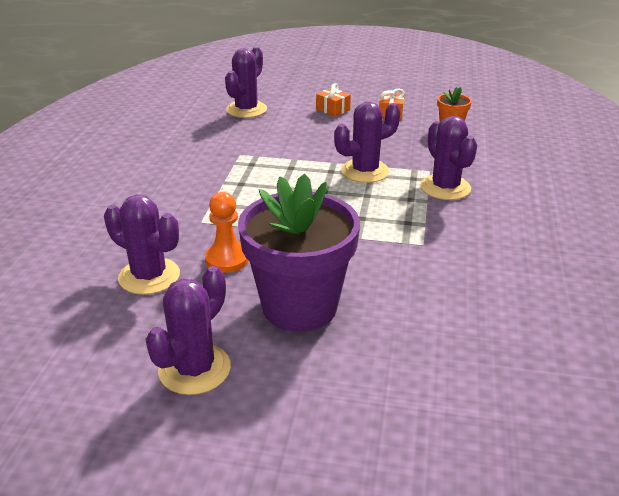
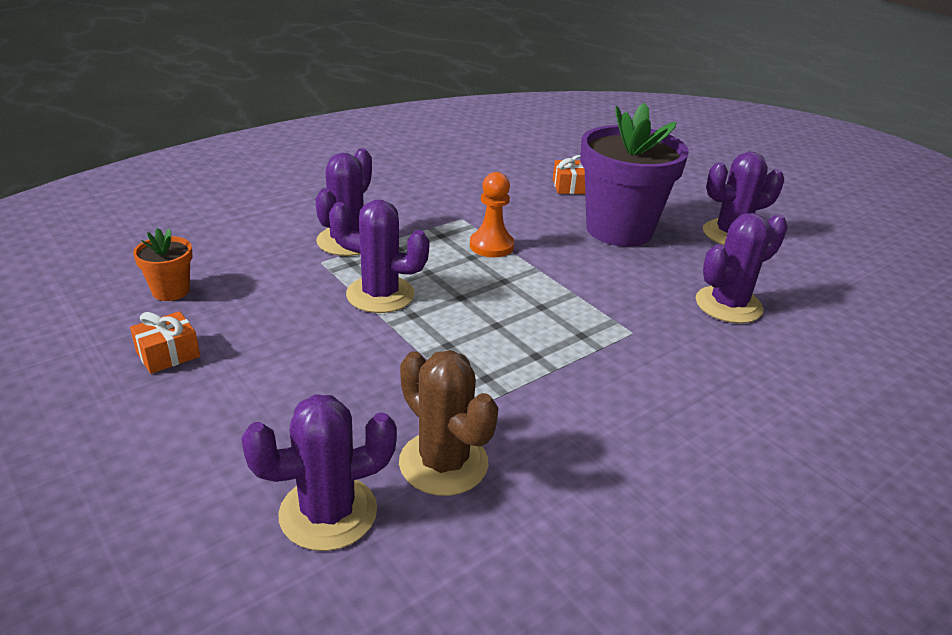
camera: 140 degrees left, 0 degrees up
purple cactus [104,194,180,295] -> purple cactus turned 75 degrees clockwise [696,213,788,323]
orange pawn [205,192,249,273] -> orange pawn moved to [470,172,514,257]
orange gift [316,83,351,117] -> orange gift moved to [553,155,585,194]
none -> brown cactus [399,350,499,496]

